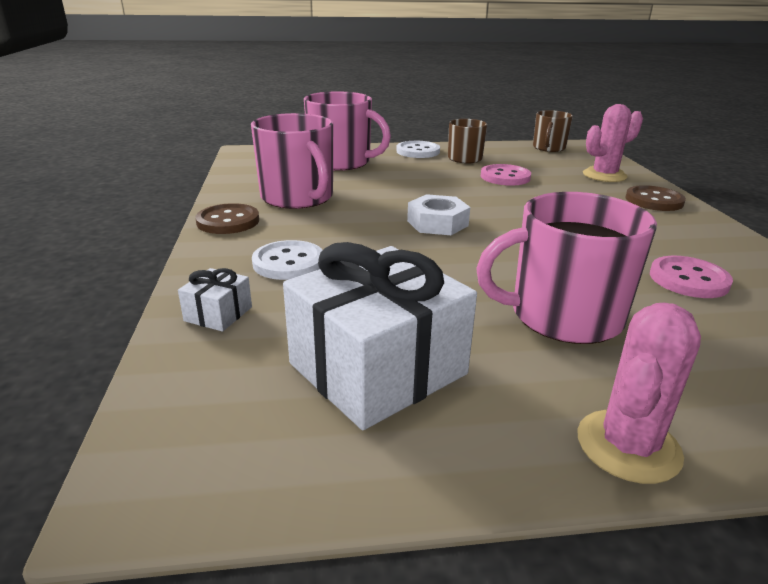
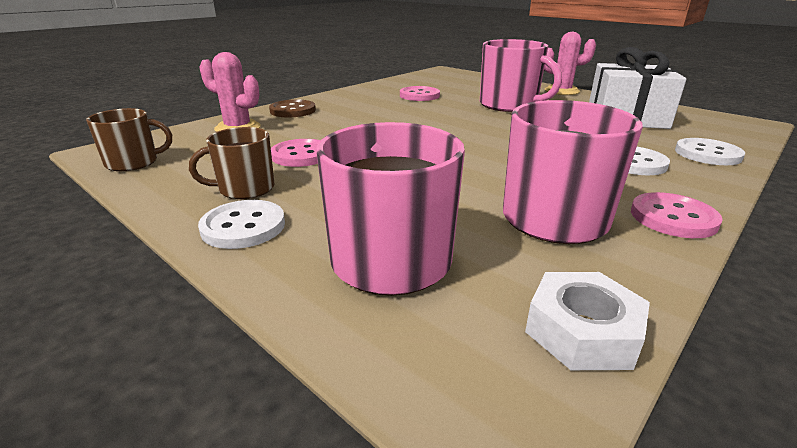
camera: 130 degrees left, 0 degrees up
white gift [178,268,252,332] -> white button [675,138,745,165]
brown button [195,203,259,234] -> pink button [631,192,723,238]
white nut [407,194,470,235] -> white nut moved to [525,272,650,370]

